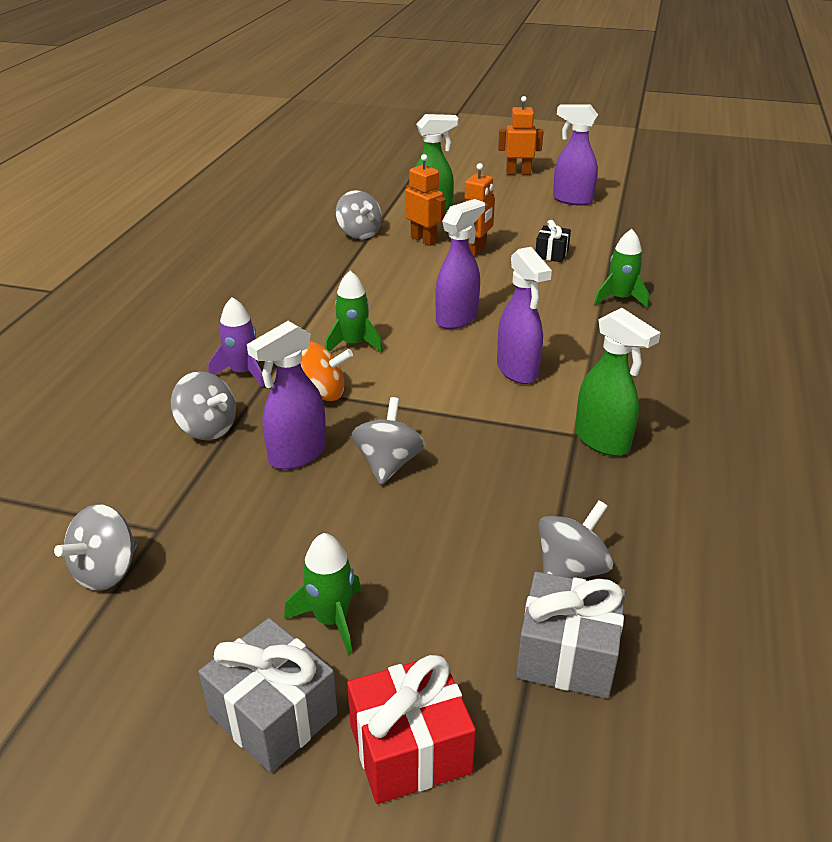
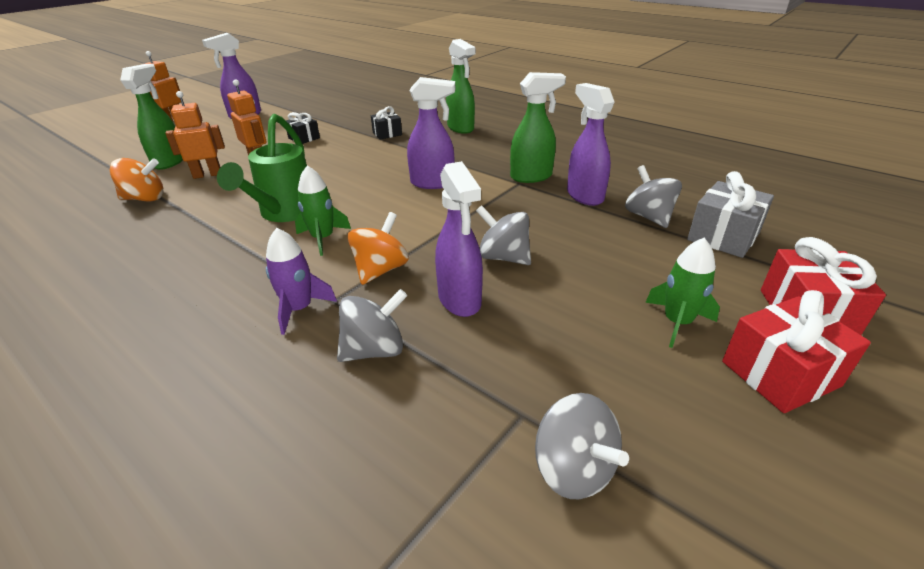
camera: 65 degrees left, 0 degrees up
grey gift [199,618,338,773] -> red gift [722,290,871,413]
grey spinning top [336,190,382,239] -> orange spinning top [110,158,163,202]
purple spray bottle [435,199,485,329] -> purple spray bottle moved to [567,83,615,206]
green rocket [594,229,649,308] -> black gift [371,106,402,140]
none -> green watering can [217,114,307,222]
none -> green spray bottle [446,39,476,134]

